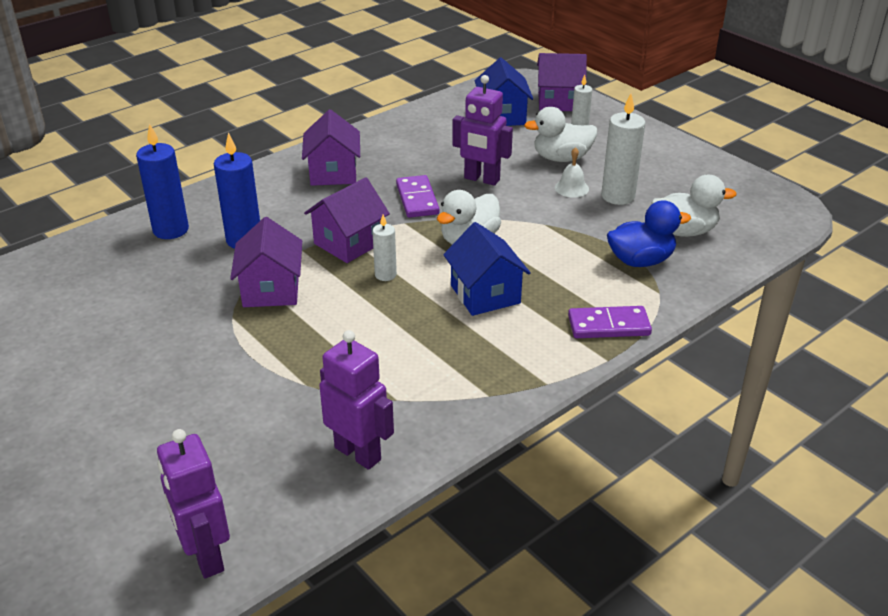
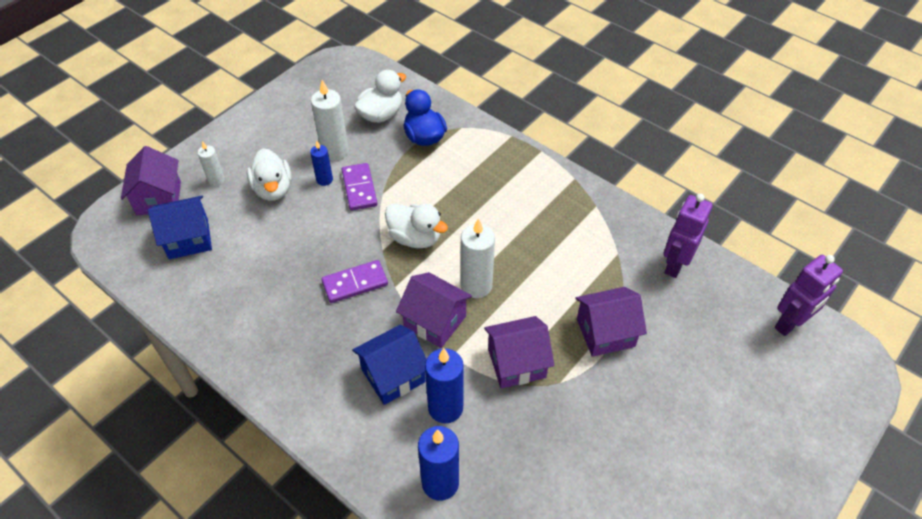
camera: 100 degrees left, 15 degrees up
purple house [302,109,360,186] -> purple house moved to [576,287,647,357]
white candle [372,215,397,281] -> white candle [461,218,495,298], size x1.73
blue house [443,222,531,316] -> blue house moved to [352,325,426,405]
purple robot [452,75,513,186] -> none
white bell [555,147,589,198] -> blue candle [310,141,333,186]
purple domino [568,306,652,338] -> purple domino moved to [342,163,377,211]
white duck [652,174,737,237] -> white duck turned 60 degrees clockwise [354,70,406,123]

